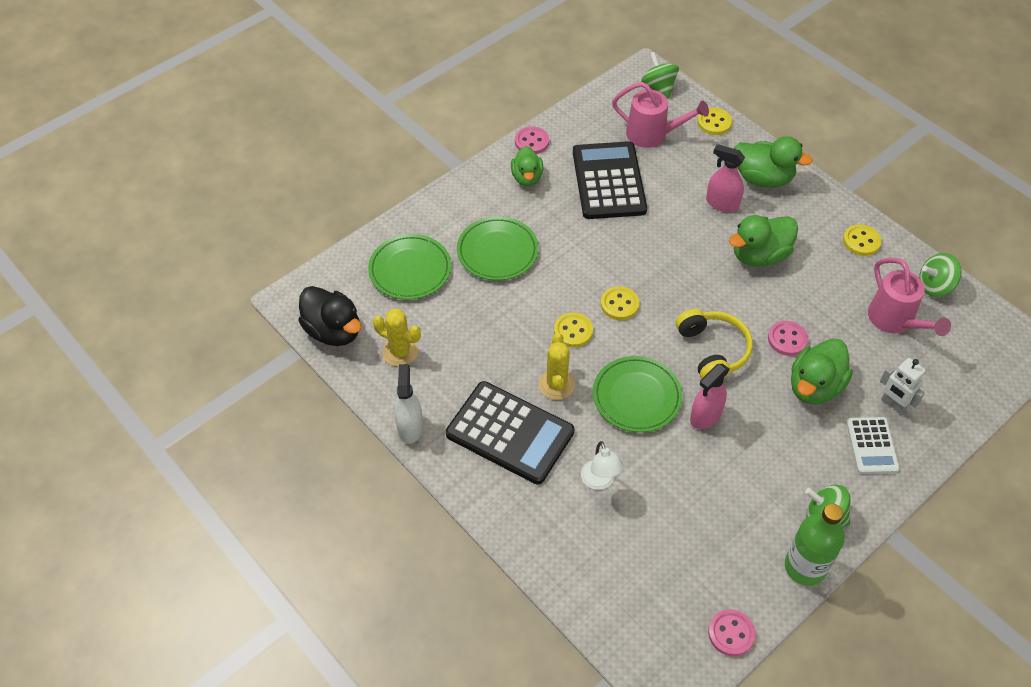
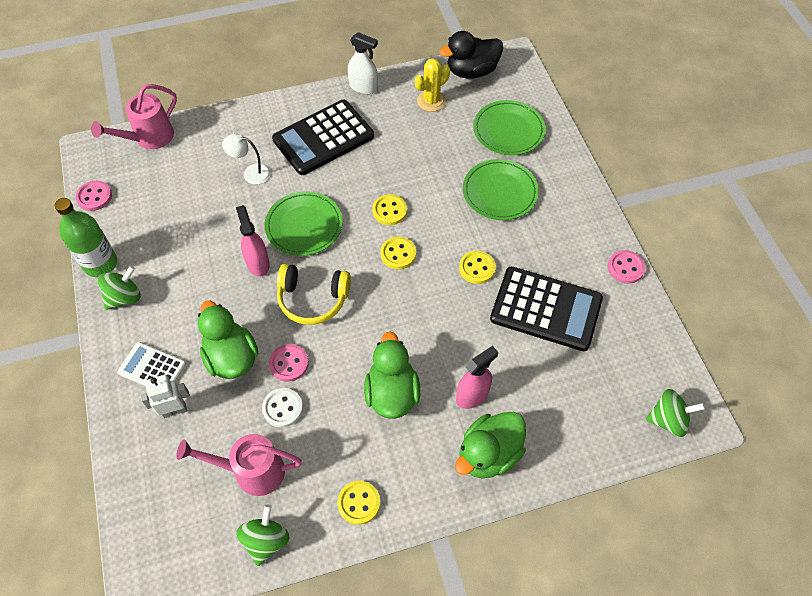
camera: 115 degrees right, 5 degrees up
green duck [511,146,543,186] -> none
yellow cactus [539,333,575,400] -> none
pink watering can [612,82,709,148] -> pink watering can moved to [91,84,177,149]
yellow button [697,108,732,135] -> yellow button moved to [459,251,496,284]
none -> white button [262,388,303,427]

